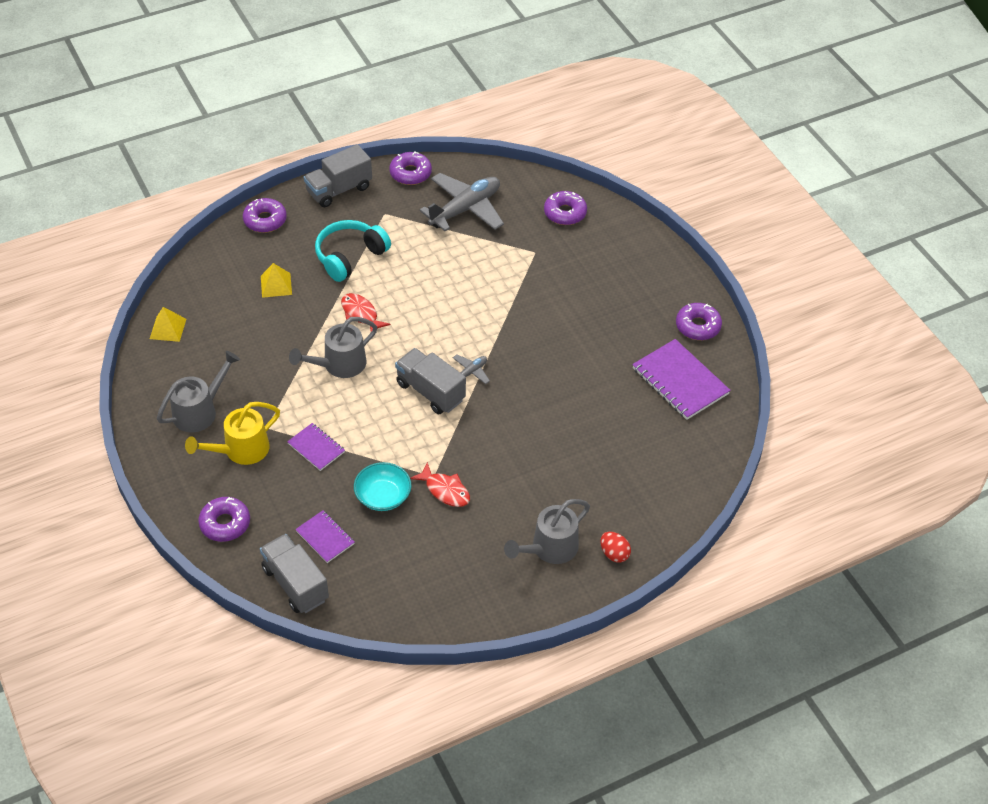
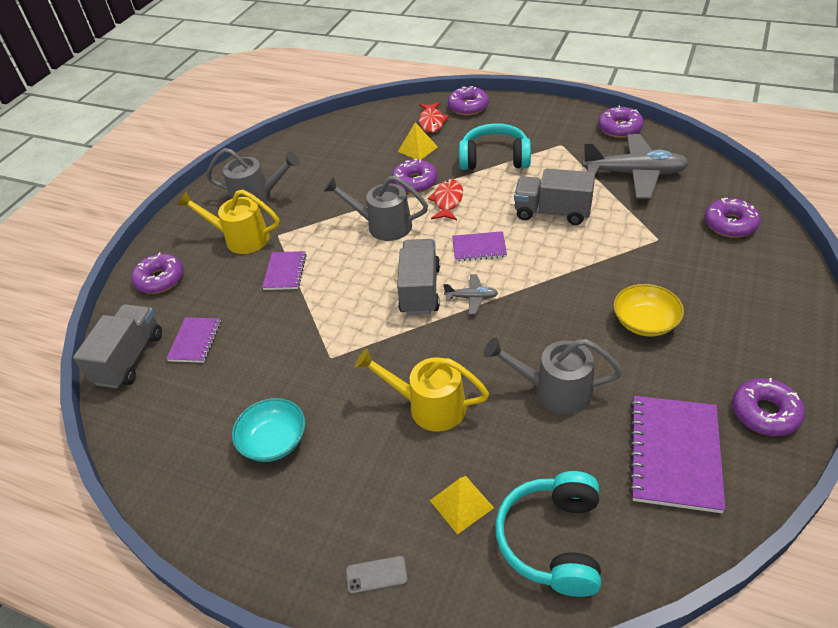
camera: 55 degrees right, 5 degrees down
yellow pyramid [150,307,186,342] -> yellow pyramid moved to [430,476,494,534]
grey truck [304,144,372,207] -> grey truck moved to [514,168,595,225]
turquoise bowl [354,462,411,511] -> turquoise bowl moved to [232,398,306,462]
red fish [410,462,470,507] -> red fish moved to [419,102,449,133]
grey watering can [504,499,590,564] -> grey watering can moved to [484,338,623,414]
red egg [601,532,631,563] -> grey phone [346,556,408,594]
none -> yellow watering can [355,348,489,432]
none -> purple donut [392,159,438,193]
none -> purple notebook [452,231,507,262]
none -> turquoise headphones [495,471,601,597]
none -> yellow bowl [613,284,684,336]

